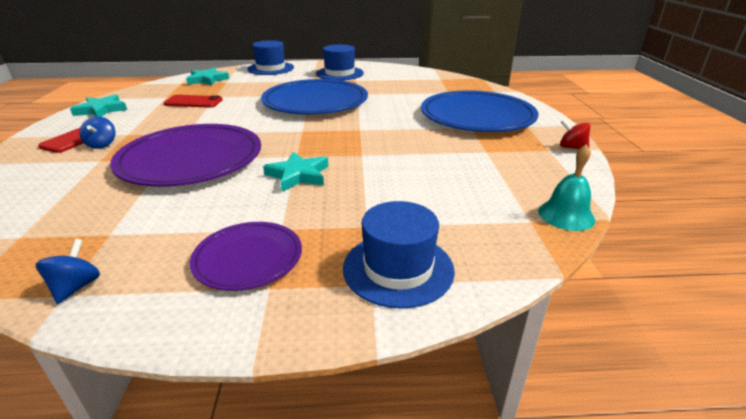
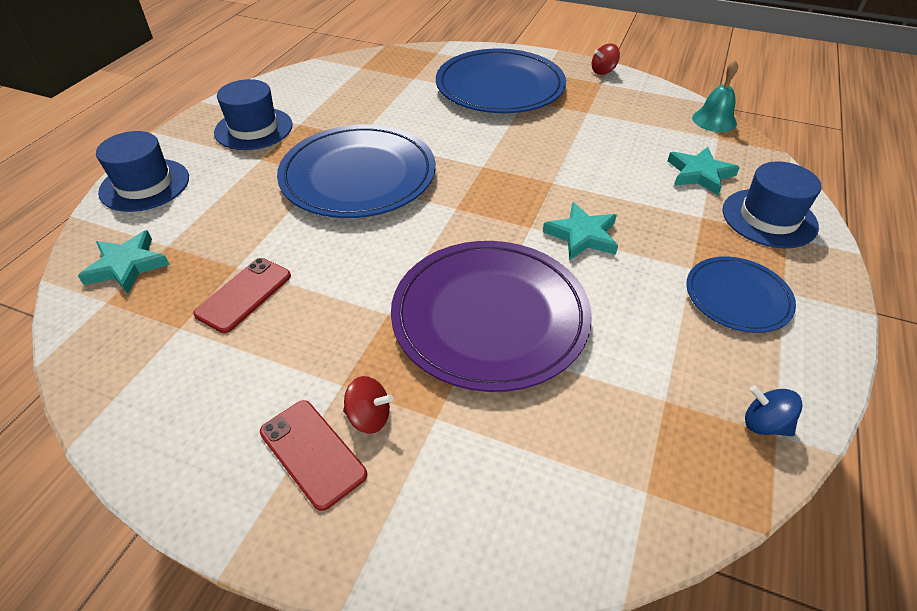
camera: 65 degrees left, 15 degrees up
turquoise star [70,94,127,117] -> turquoise star moved to [668,147,740,195]
blue spinning top [79,116,115,149] -> red spinning top [343,376,394,434]
purple plate [190,222,302,291] -> blue plate [686,257,796,333]

